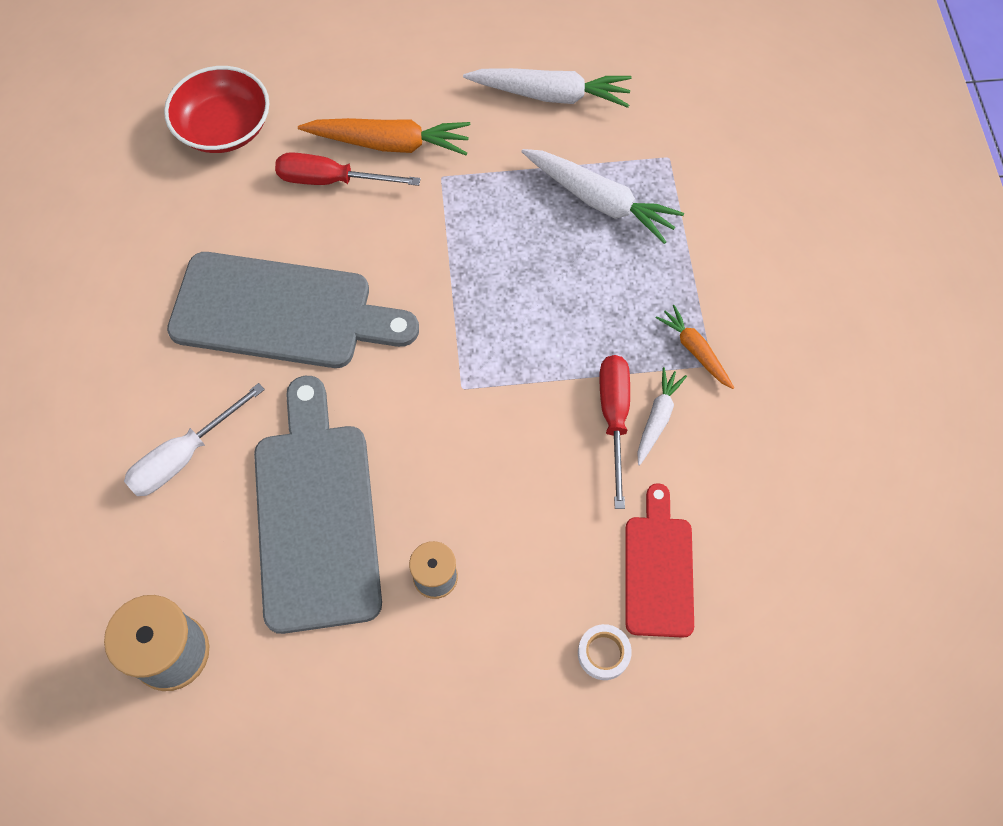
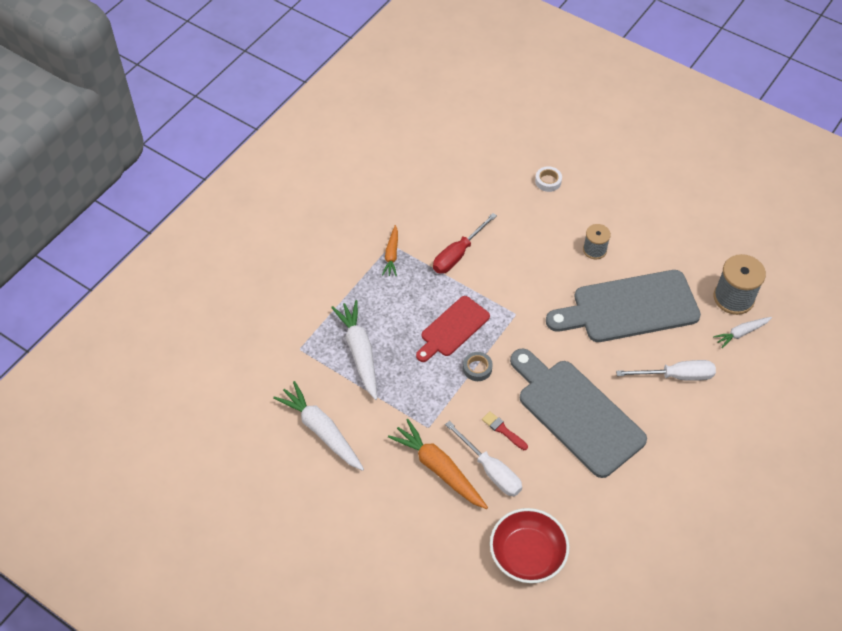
camera: 140 degrees left, 10 degrees down
grey cutting board [254,376,382,634] -> grey cutting board turned 45 degrees clockwise [546,270,701,342]
red screwdriver [275,152,421,186] -> white screwdriver [445,421,522,496]
red cutting board [625,483,694,638] -> red cutting board moved to [416,296,490,362]
white carrot [637,367,687,465] -> white carrot moved to [713,317,772,348]
none -> grey tape [463,352,493,381]
none -> red brush [482,411,528,450]

